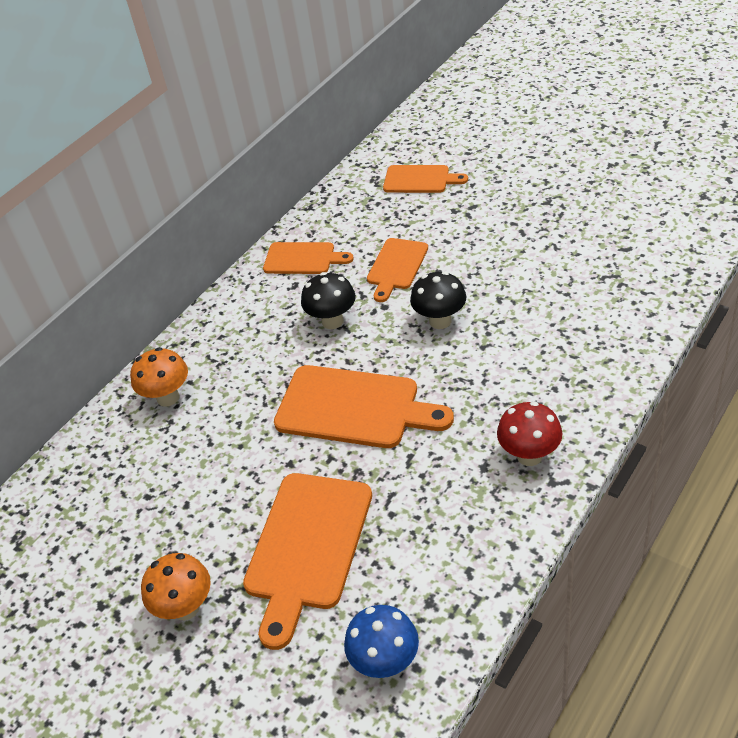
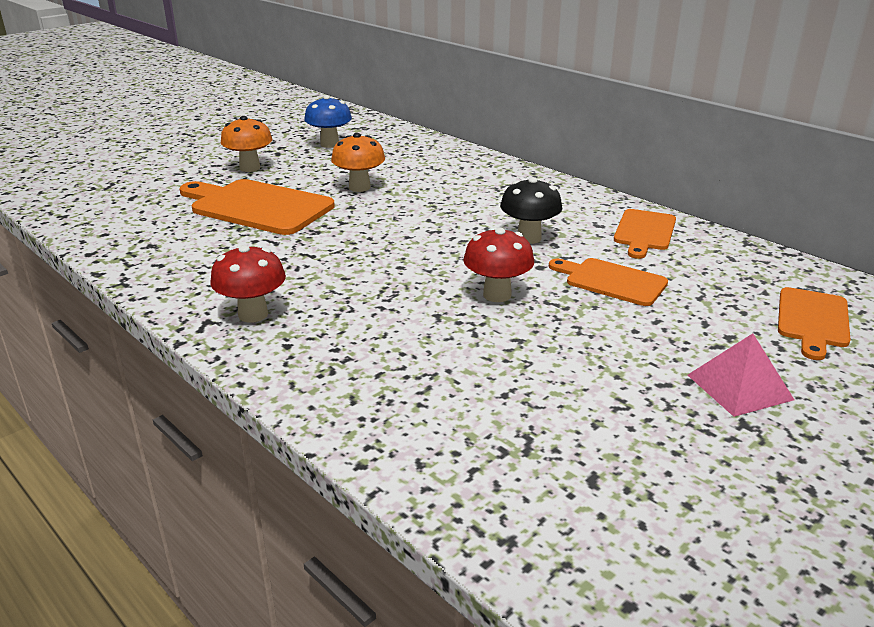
camera: 95 degrees right, 15 degrees down
orange mushroom [130,347,188,407] -> orange mushroom moved to [331,133,385,192]
orange cutting board [274,365,454,448] -> none
blue mushroom [344,605,419,678] -> blue mushroom moved to [304,95,352,148]
black mushroom [410,271,466,329] -> red mushroom [463,227,534,302]
none -> pink pyramid [688,333,794,417]

